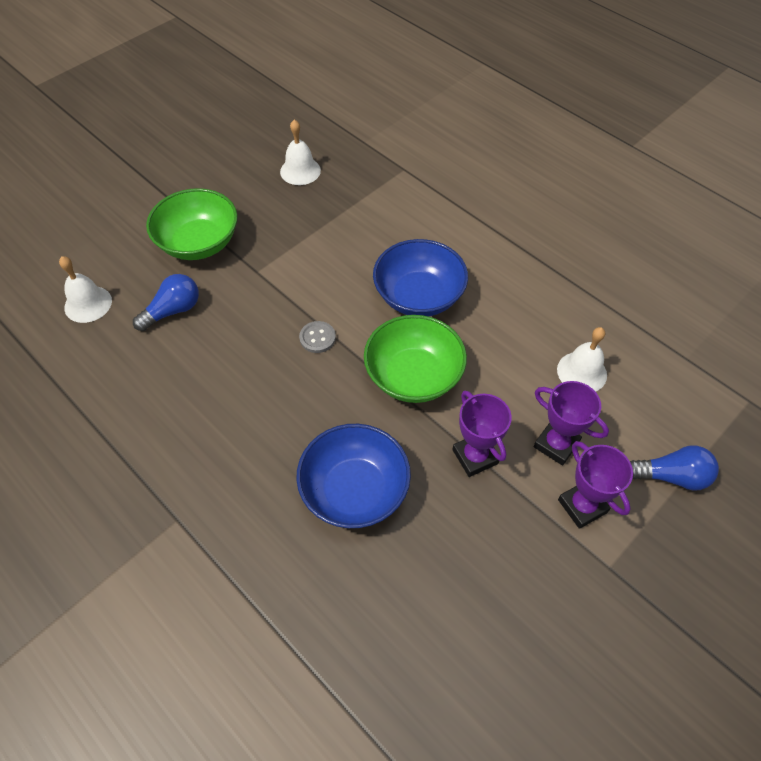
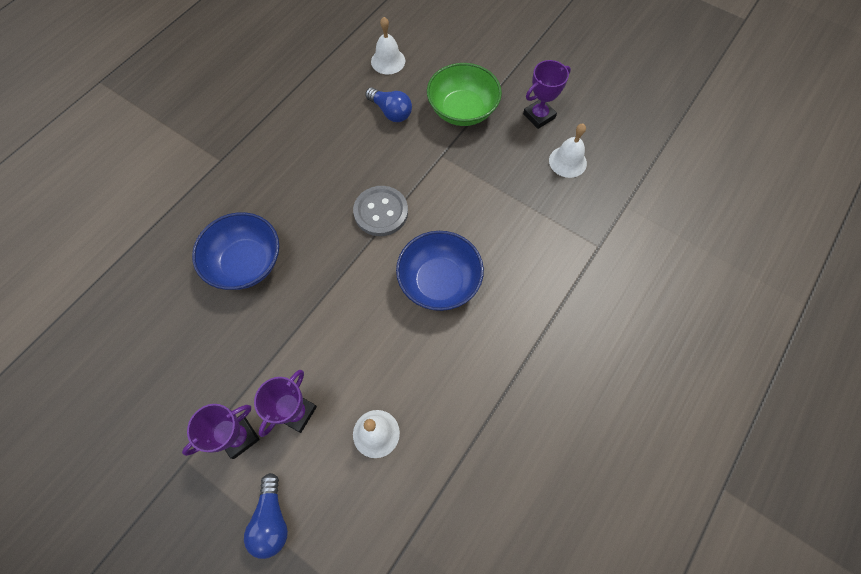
camera: 80 degrees right, 10 degrees up
grey button [299,321,336,353] -> grey button [353,186,408,236], size x1.82
green bowl [364,315,467,403] -> none
purple trophy [452,391,512,477] -> purple trophy moved to [523,60,571,129]

